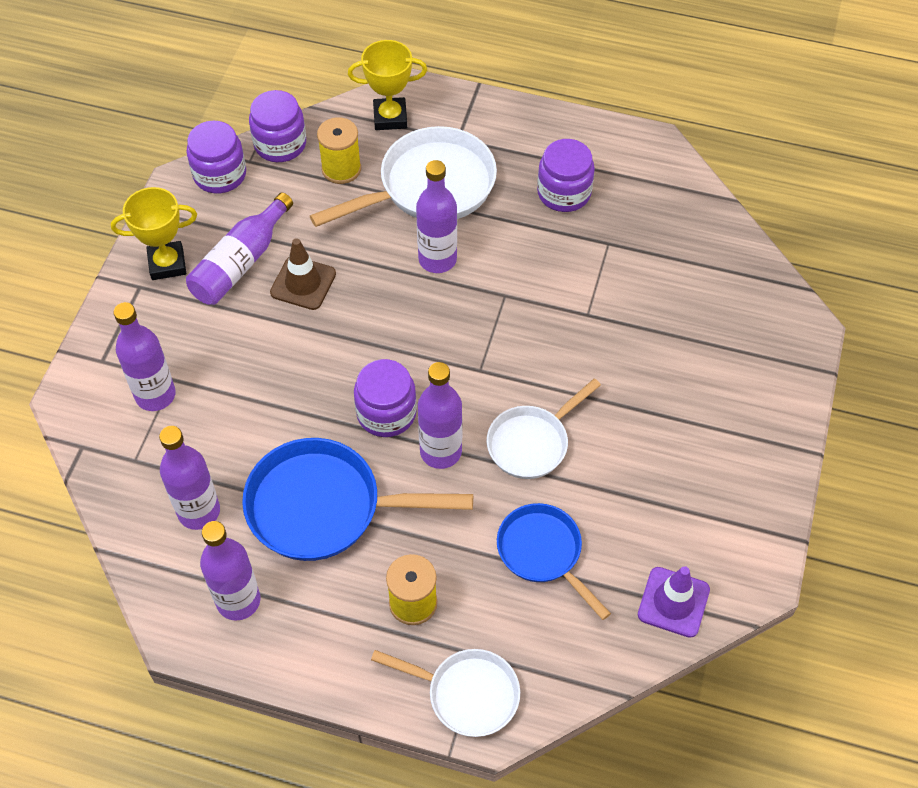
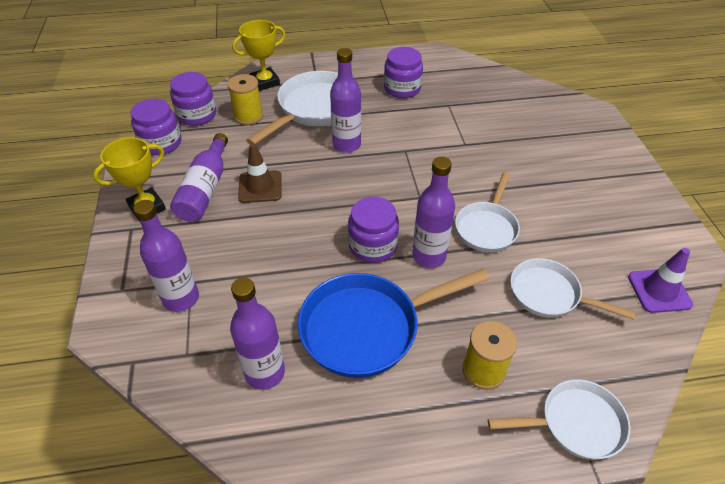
camera: 25 degrees left, 10 degrees down
purple bottle [200,521,260,621] -> none
blue pan [497,503,611,620] -> white pan [510,258,636,320]

